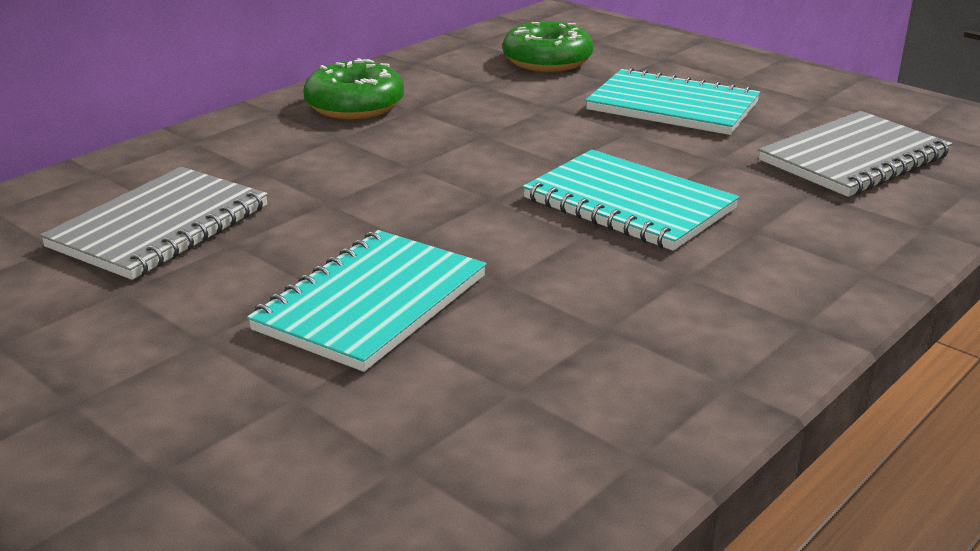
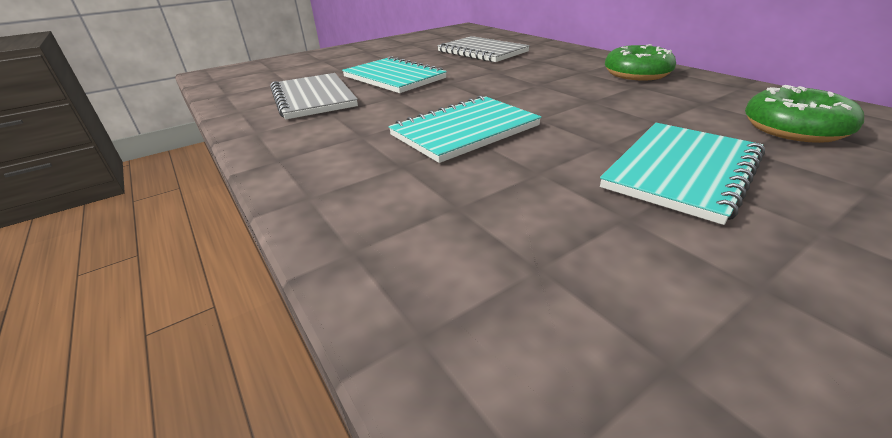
camera: 105 degrees right, 5 degrees up
grey notebook [759,111,952,197] -> grey notebook moved to [270,73,358,120]

